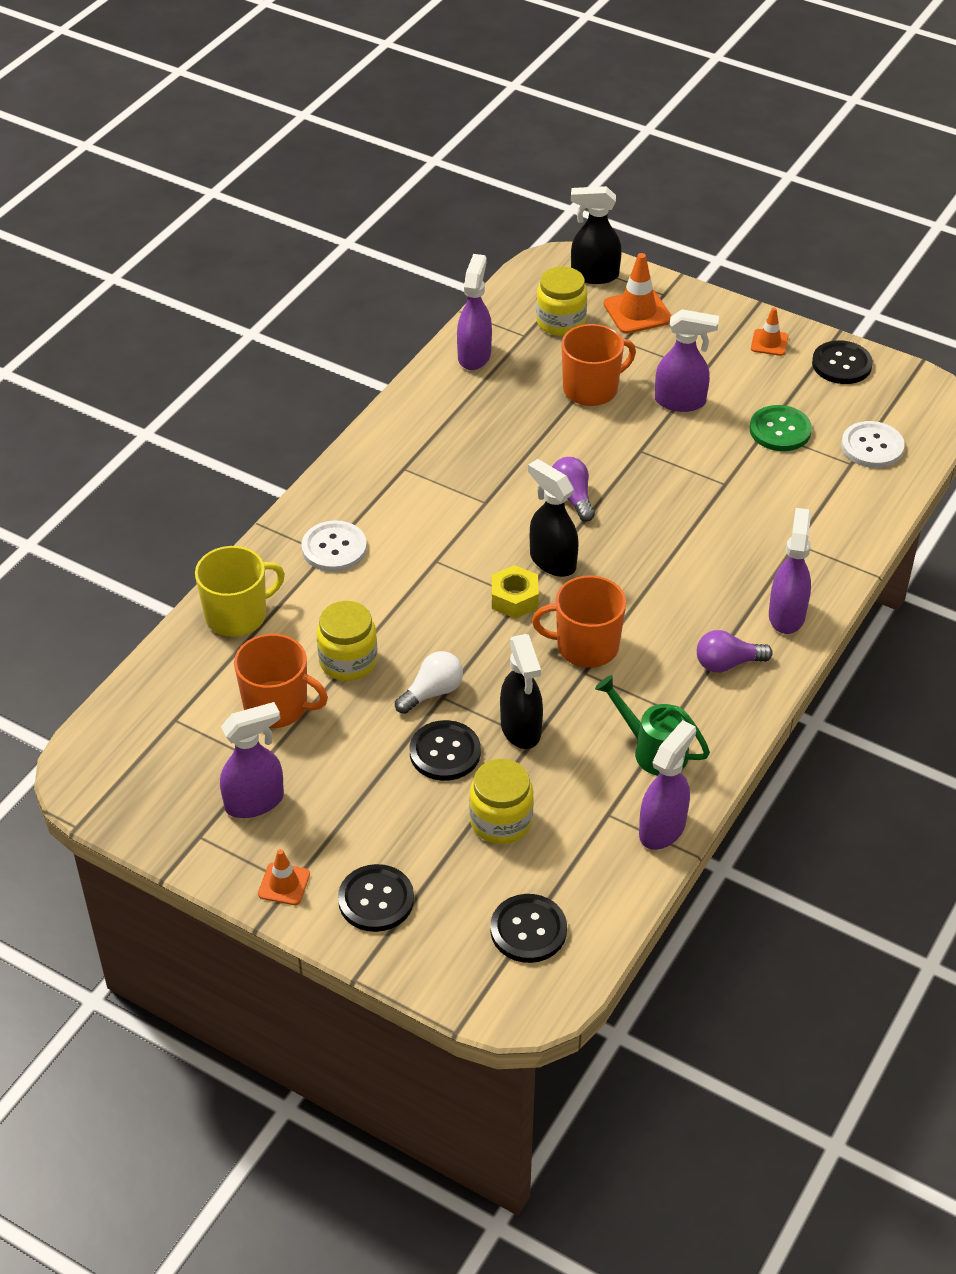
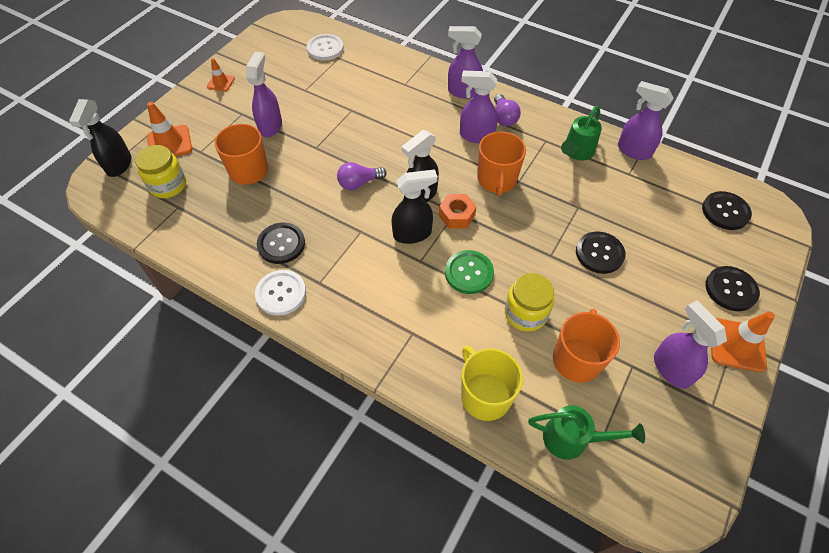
camera: 90 degrees left, 10 degrees up
orange traffic cone [258,849,310,905] -> orange traffic cone [711,311,775,372], size x1.66
white button [301,520,367,572] -> white button moved to [255,270,306,316]
white light bulb [395,651,463,714] -> none
purple spray bottle [457,254,492,370] -> purple spray bottle moved to [460,71,498,143]
yellow jar [469,759,534,844] -> none
yellow nut [491,565,539,619] -> orange nut [439,194,477,229]
black spray bottle [500,634,543,749] -> black spray bottle moved to [391,169,438,244]
green button [750,405,812,451] -> green button moved to [445,250,494,294]
black button [812,340,873,384] -> black button moved to [257,223,305,264]
none -> green watering can [528,405,645,460]

